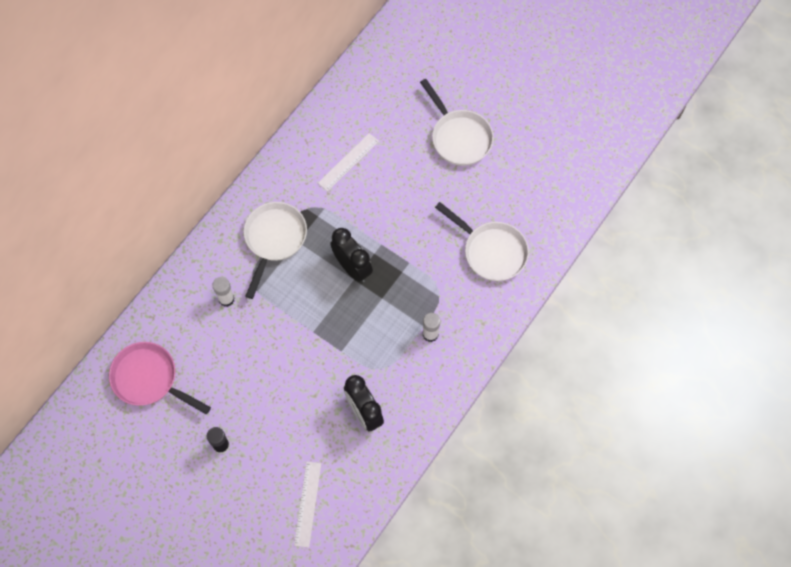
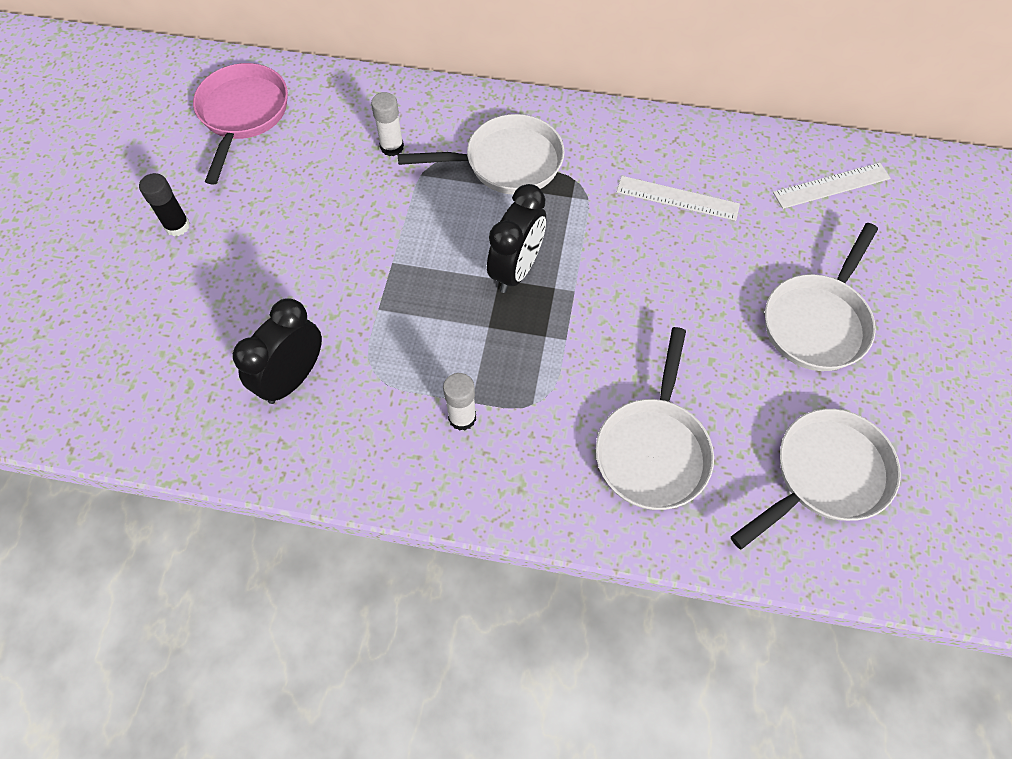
camera: 65 degrees right, 5 degrees down
white ruler [294,462,321,548] -> white ruler moved to [773,163,890,209]
none -> white pan [731,409,901,550]

